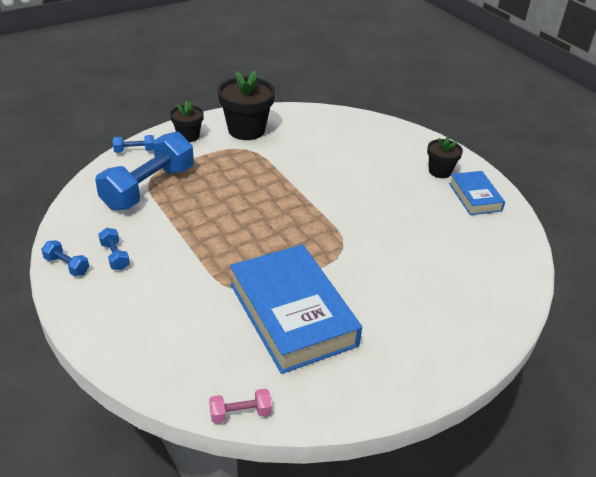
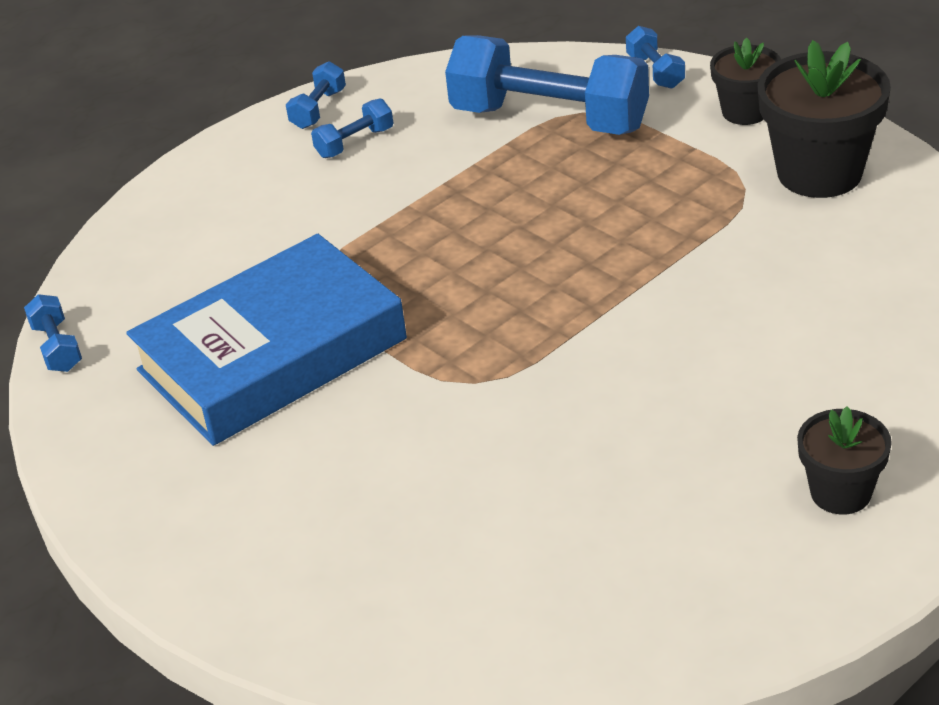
camera: 85 degrees right, 0 degrees up
pink dumbbell [209,388,272,423] -> blue dumbbell [24,294,82,372]
blue book [449,171,505,215] -> none

